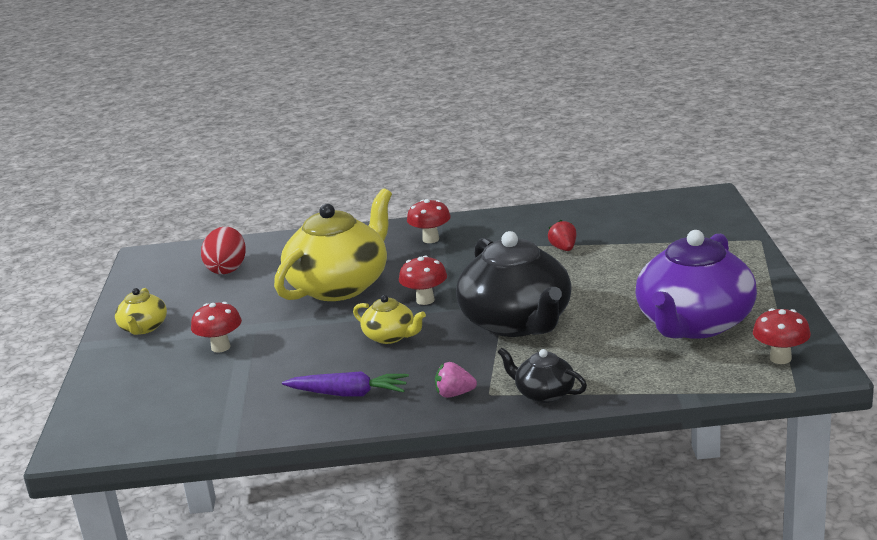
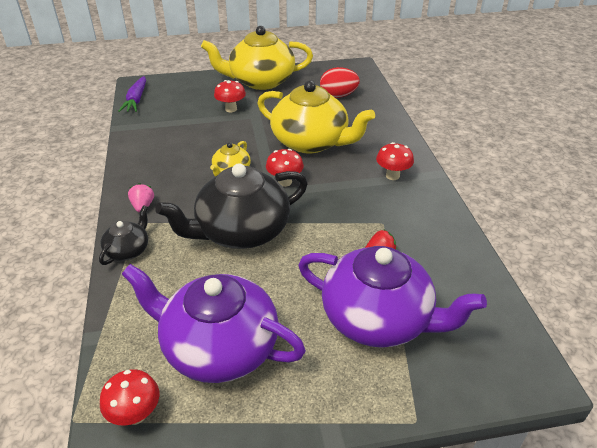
camera: 80 degrees right, 15 degrees up
yellow teapot [115,288,167,335] -> yellow teapot [201,26,313,90], size x2.13
purple carrot [282,371,409,397] -> purple carrot moved to [119,76,146,112]
none -> purple teapot [298,246,487,348]

